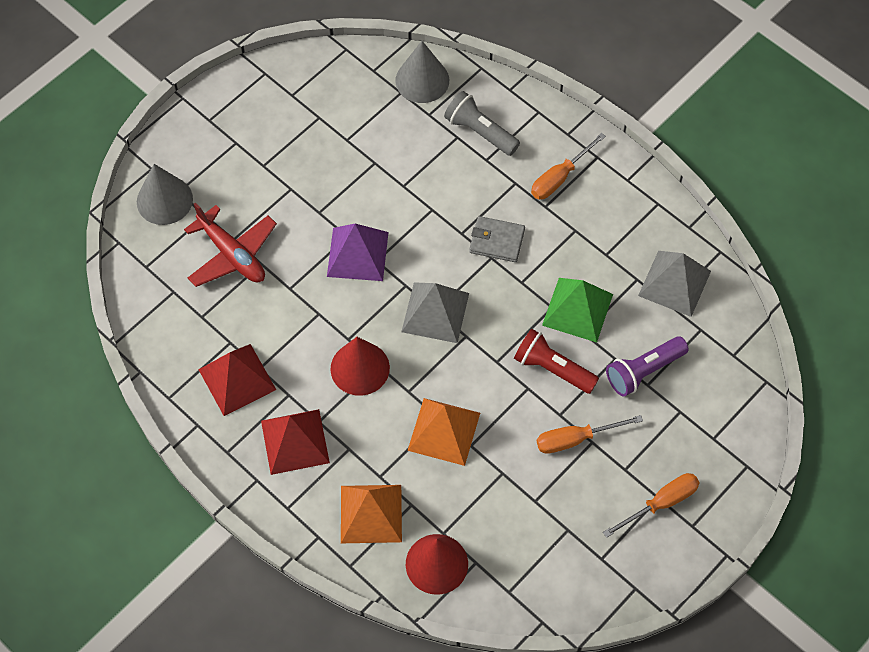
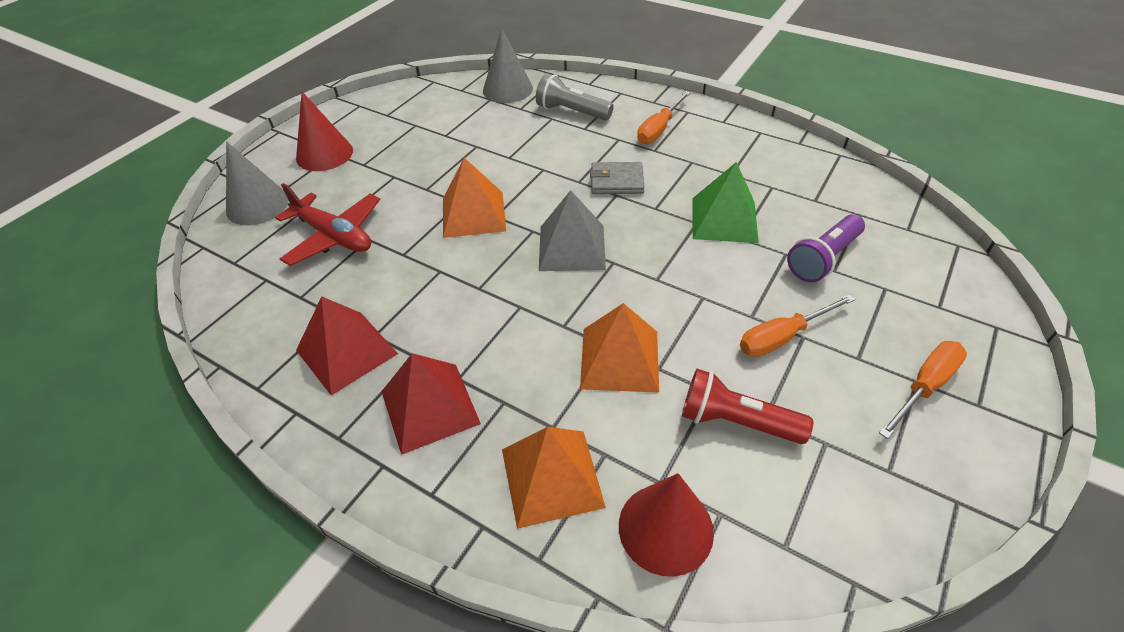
camera: 10 degrees left, 15 degrees down
purple pyramid [327,224,389,281] -> orange pyramid [443,158,506,238]
red cone [330,337,390,396] -> red cone moved to [296,92,353,171]
red flashlight [514,329,599,394] -> red flashlight moved to [682,369,813,444]
grey pyramid [638,251,711,317] -> none

